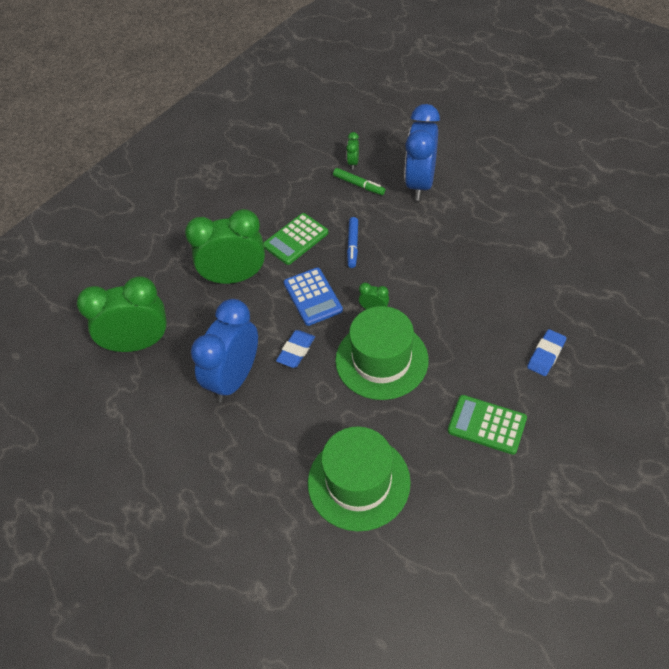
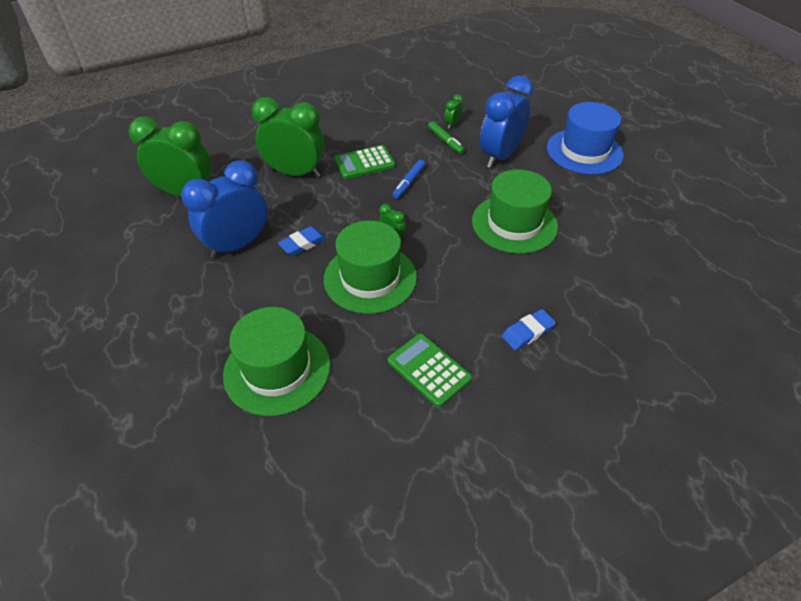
camera: 20 degrees right, 5 degrees down
blue calculator [284,268,343,326] -> none
none -> green hat [472,169,558,254]
none -> blue hat [547,102,624,175]

